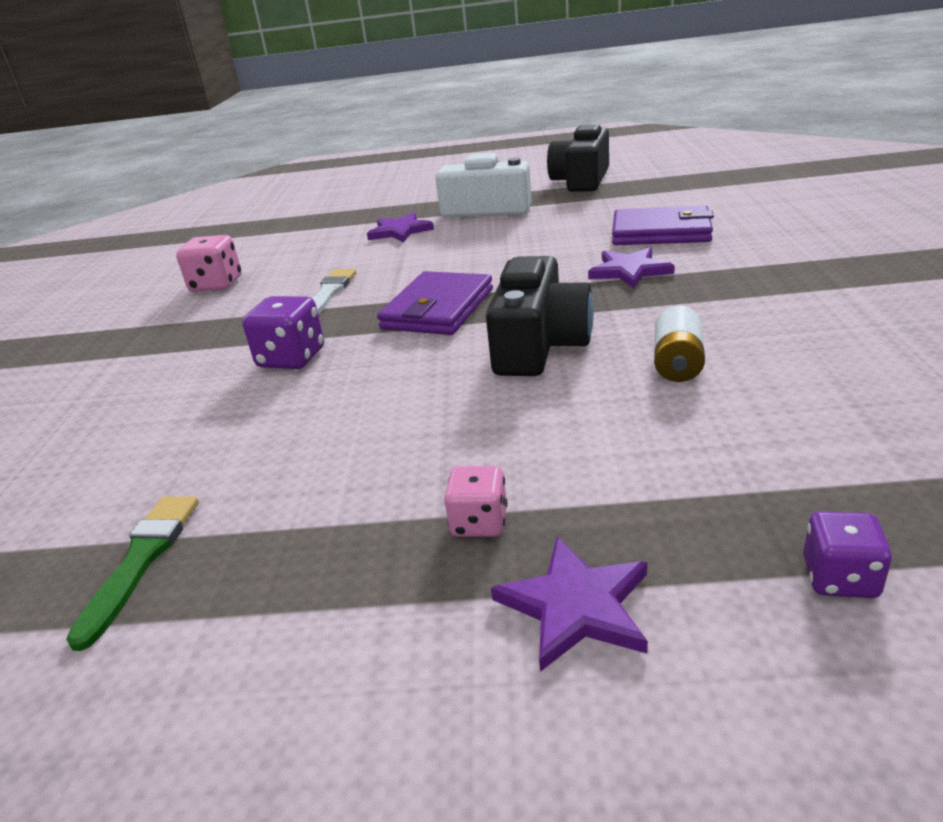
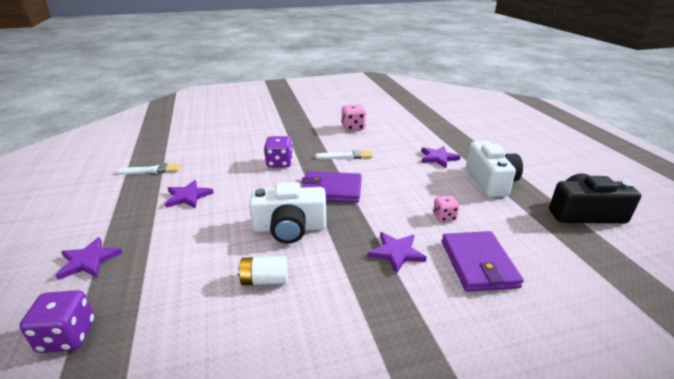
camera: 70 degrees right, 0 degrees up
green brush [66,496,199,651] -> white brush [116,163,181,175]
pink dice [444,466,507,537] -> pink dice moved to [433,196,459,222]
black camera [486,256,594,376] -> white camera [249,182,326,244]
purple dice [803,511,892,598] -> purple dice [19,290,95,353], size x1.57
none -> purple star [165,180,214,208]

